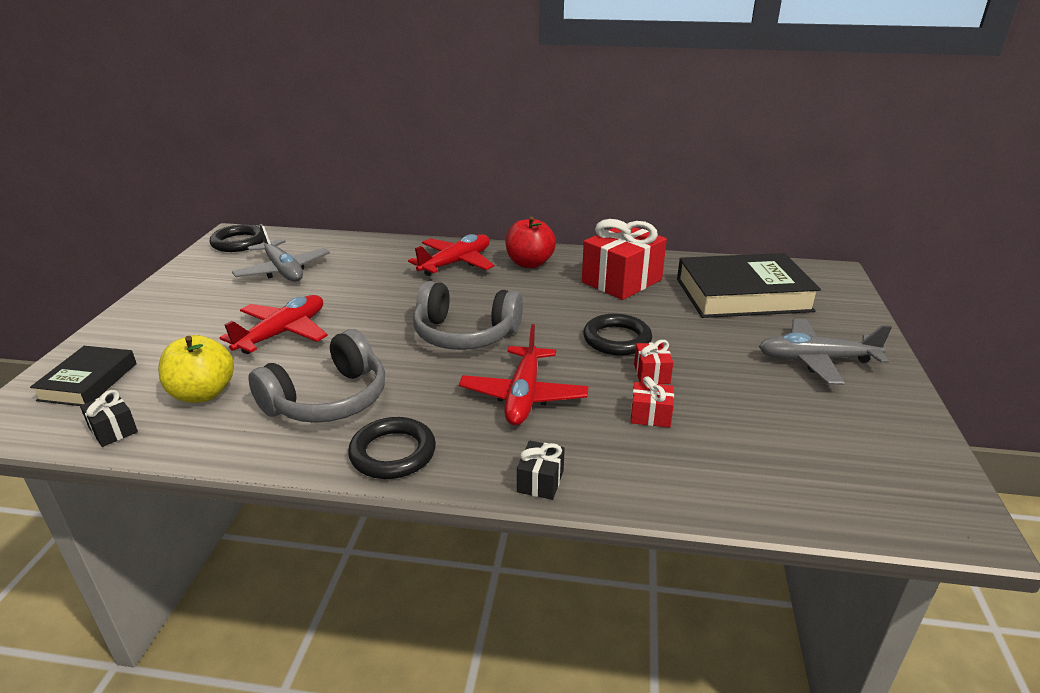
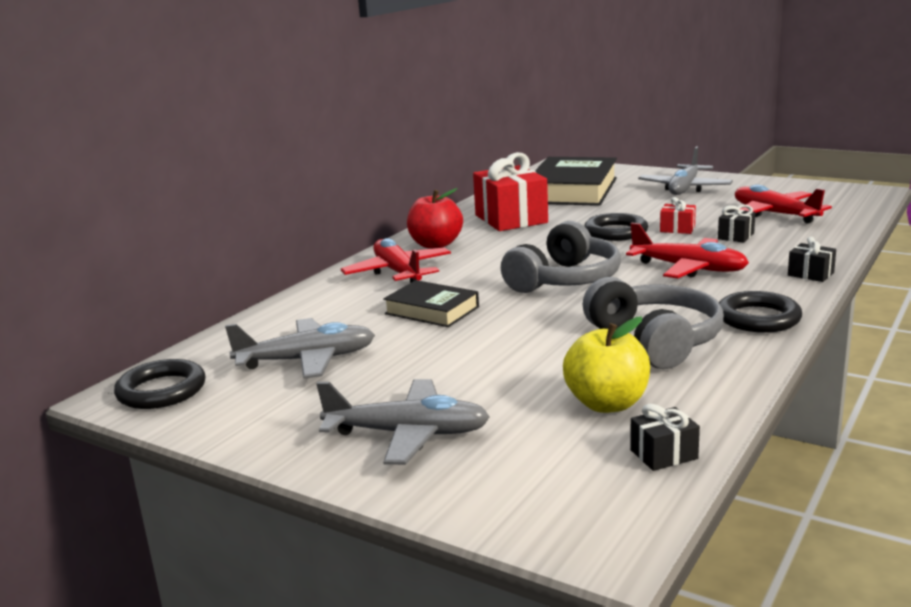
camera: 65 degrees left, 10 degrees down
black book [30,346,137,406] -> black book moved to [383,280,479,327]
red plane [219,295,328,354] -> red plane moved to [735,184,832,224]
red gift [630,376,674,428] -> black gift [718,205,755,243]
none -> grey plane [316,379,490,465]

